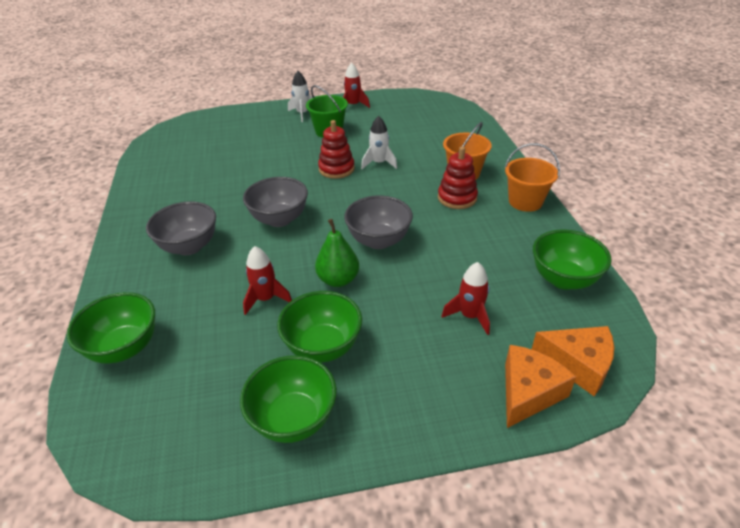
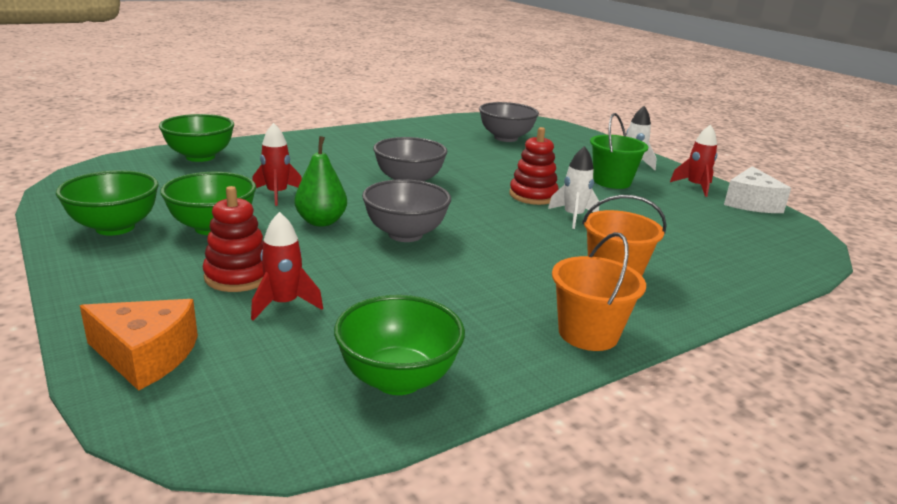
camera: 65 degrees right, 15 degrees down
grey bowl [146,202,216,255] -> grey bowl moved to [479,102,539,142]
red stacking toy [438,147,478,209] -> red stacking toy moved to [203,186,264,292]
orange cheese [531,326,614,396] -> none
none -> white cheese [724,166,791,213]

